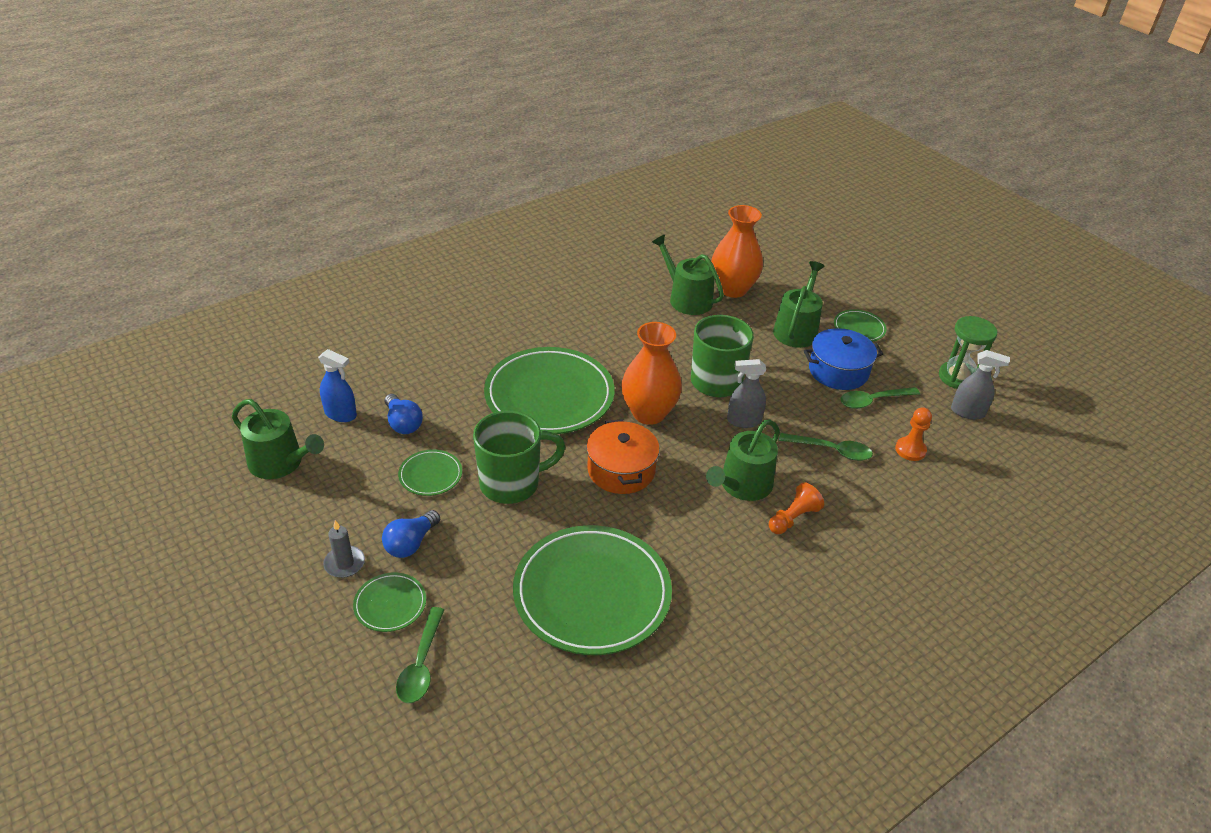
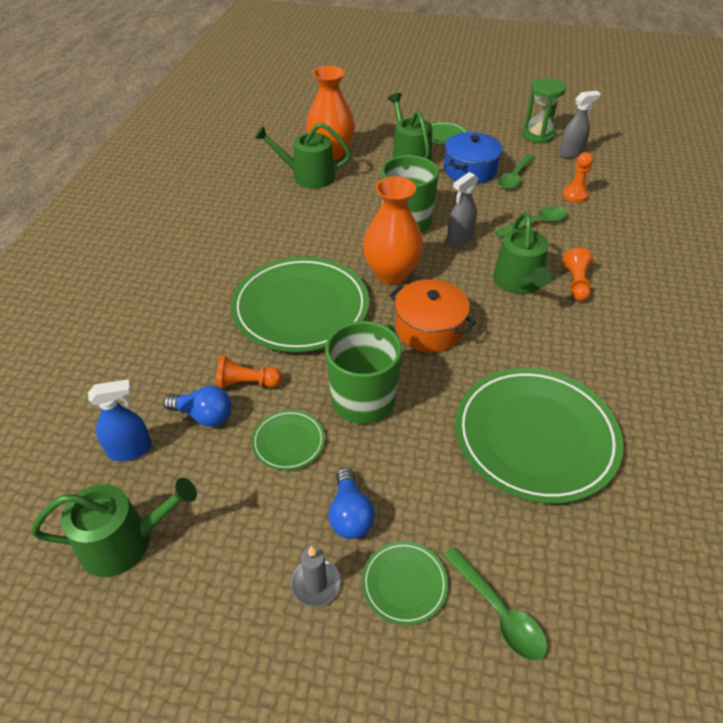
camera: 40 degrees left, 5 degrees up
none -> orange pawn [216,355,282,389]

